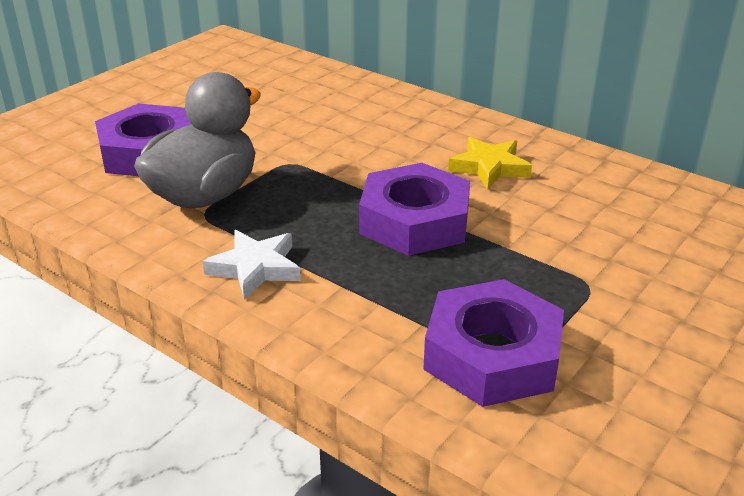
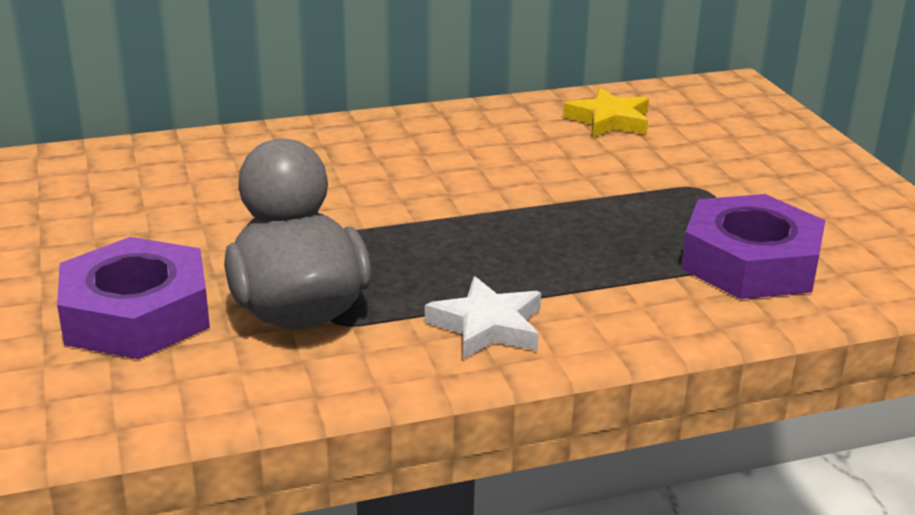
camera: 55 degrees left, 5 degrees down
purple nut [359,163,470,256] -> none
yellow star [448,137,532,190] -> yellow star moved to [563,88,649,137]

